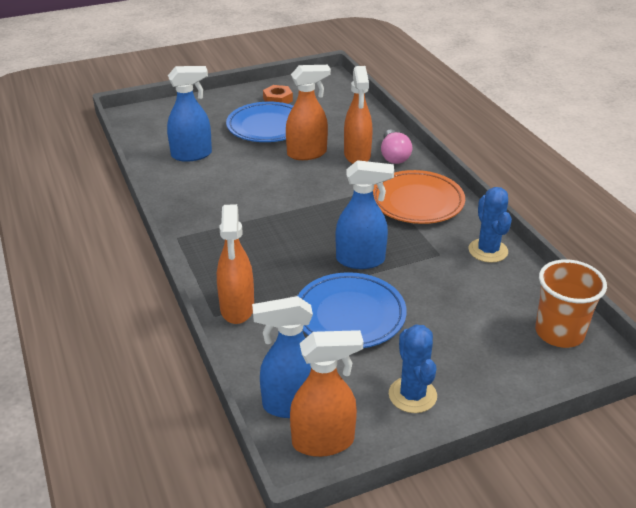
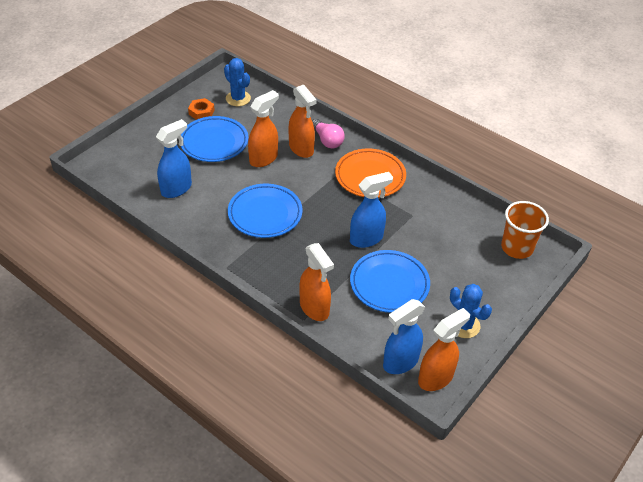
camera: 30 degrees left, 10 degrees up
blue cactus [469,187,512,263] -> blue cactus moved to [224,58,251,106]
none -> blue plate [228,184,303,238]

